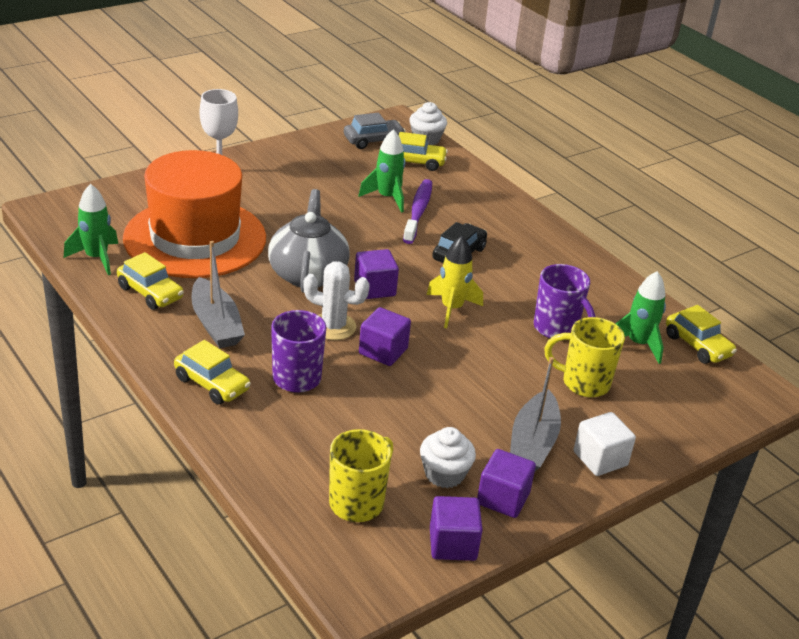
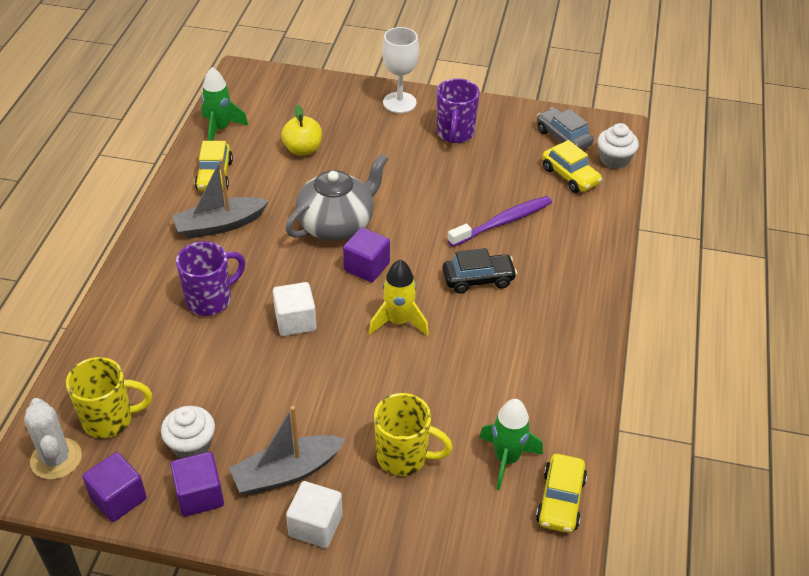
camera: 50 degrees right, 10 degrees up
orange hat [123,150,266,278] -> yellow apple [281,105,322,156]
yellow car [174,340,251,405] -> none
grey boat [191,241,245,348] -> grey boat turned 45 degrees clockwise [172,159,269,239]
white cactus [303,262,370,340] -> white cactus moved to [24,398,82,480]
grey car [344,113,406,149] -> grey car turned 150 degrees counterclockwise [537,107,594,150]
green rocket [358,129,405,213] -> none
purple cube [359,307,411,366] -> white cube [273,282,316,336]
purple mug [534,264,595,338] -> purple mug moved to [437,78,480,143]
yellow mug [544,317,625,397] -> yellow mug turned 135 degrees clockwise [374,393,453,476]

